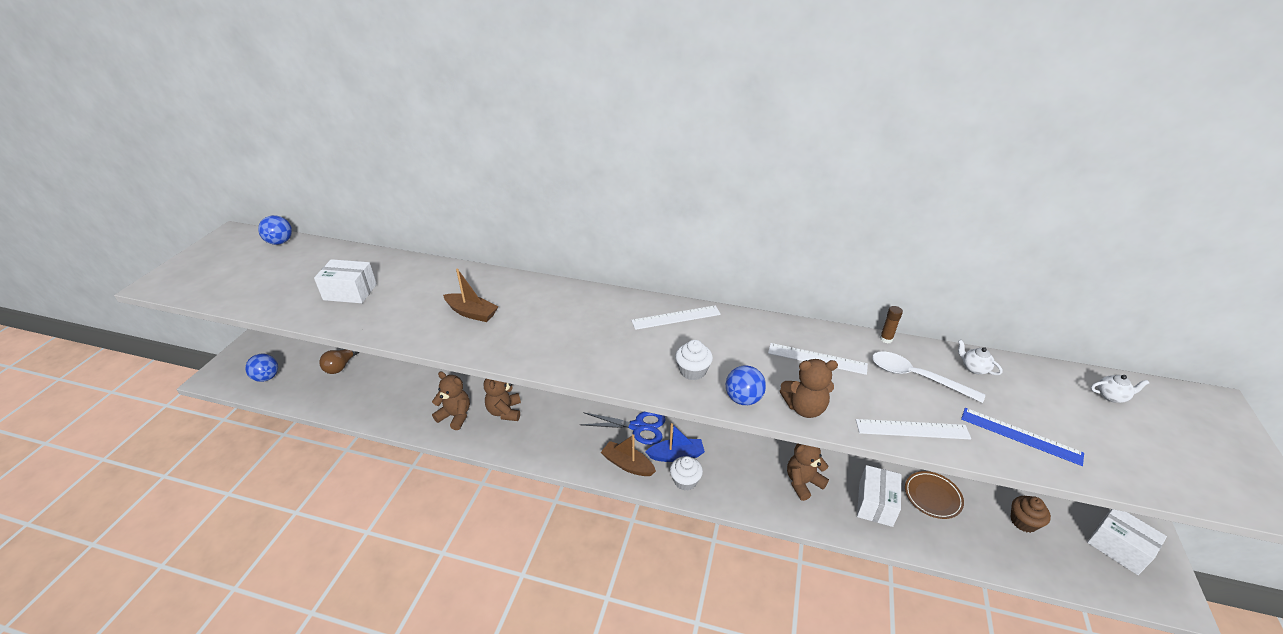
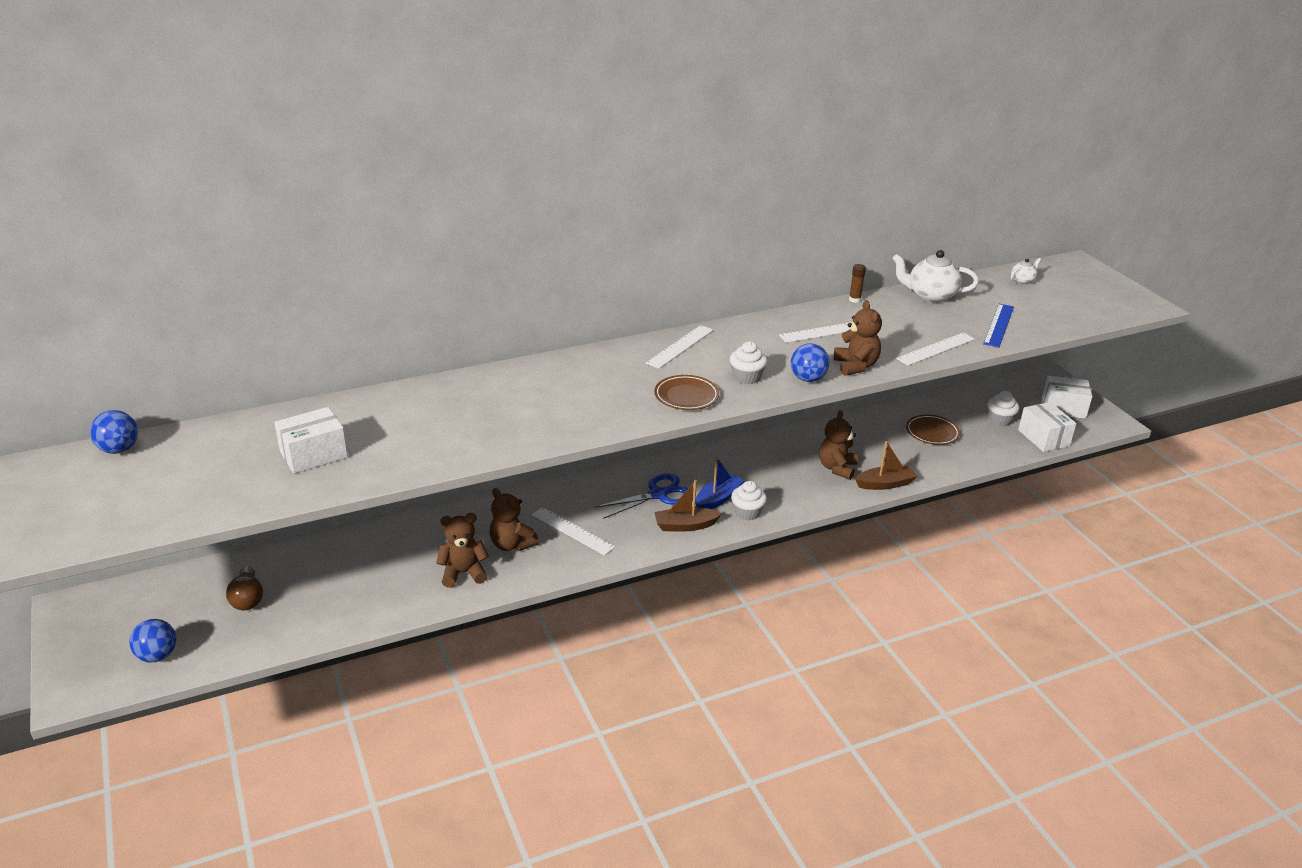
camera: 40 degrees left, 5 degrees down
brown boat [443,269,498,322] -> brown boat moved to [855,441,918,490]
brown teddy bear [780,359,838,418] -> brown teddy bear turned 60 degrees counterclockwise [834,300,882,376]
white box [857,465,901,527] -> white box moved to [1018,402,1076,452]
white spoon [872,351,985,403] -> none
white teapot [958,340,1003,375] -> white teapot [892,250,979,303], size x1.97
blue ruler [961,408,1084,466] -> blue ruler turned 60 degrees counterclockwise [983,304,1014,348]
brown cupcake [1011,496,1051,533] -> white cupcake [987,391,1020,426]
none -> white ruler [532,507,615,556]
none -> brown plate [654,375,719,410]

